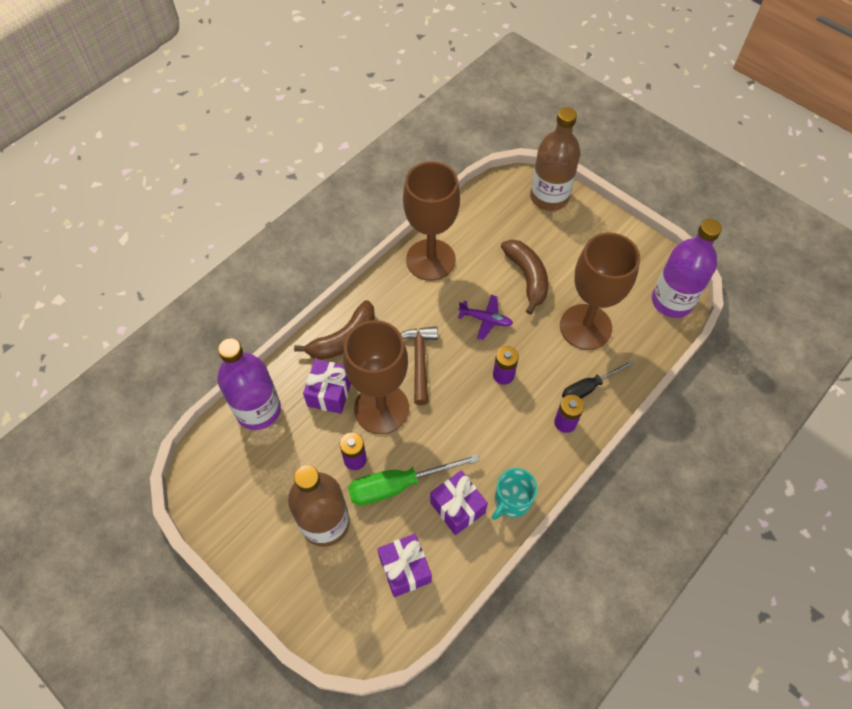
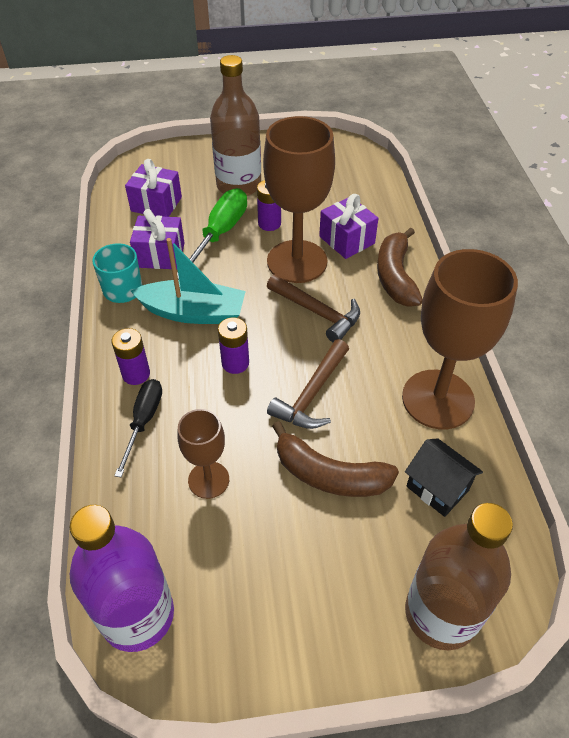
camera: 130 degrees right, 10 degrees down
purple bottle [218,338,281,430] -> none
purple plane [458,295,513,340] -> brown hammer [267,339,349,429]
brown goblet [560,232,640,350] -> brown goblet [178,409,229,499], size x0.53
none -> turquoise boat [131,238,246,324]
none -> black house [405,438,483,517]

